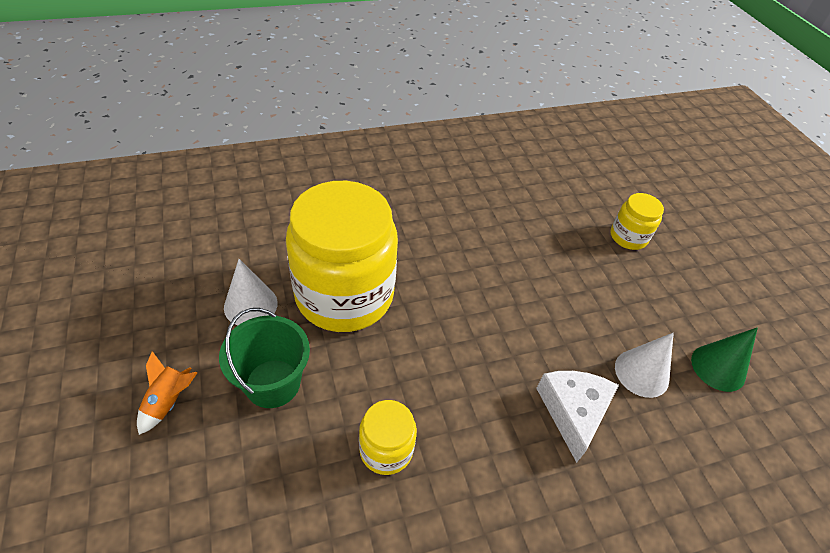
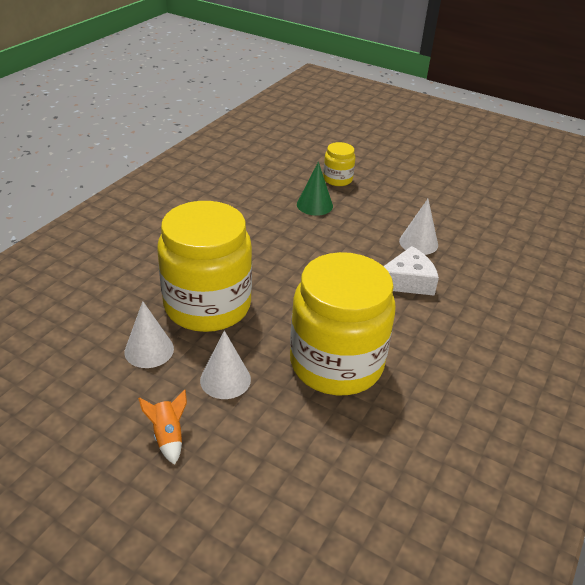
camera: 40 degrees left, 10 degrees down
green bucket [219,308,310,408] -> white cone [200,330,251,399]
yellow jar [359,400,417,475] -> yellow jar [290,252,396,395], size x2.22
white cheese [536,371,619,463] -> white cheese turned 105 degrees clockwise [383,246,439,296]
green cone [691,328,758,392] -> green cone moved to [297,162,333,216]

